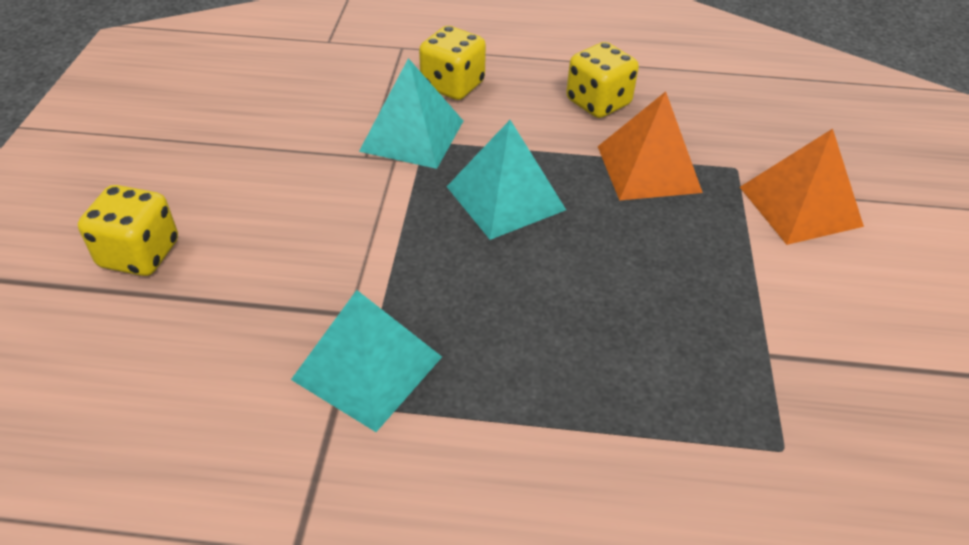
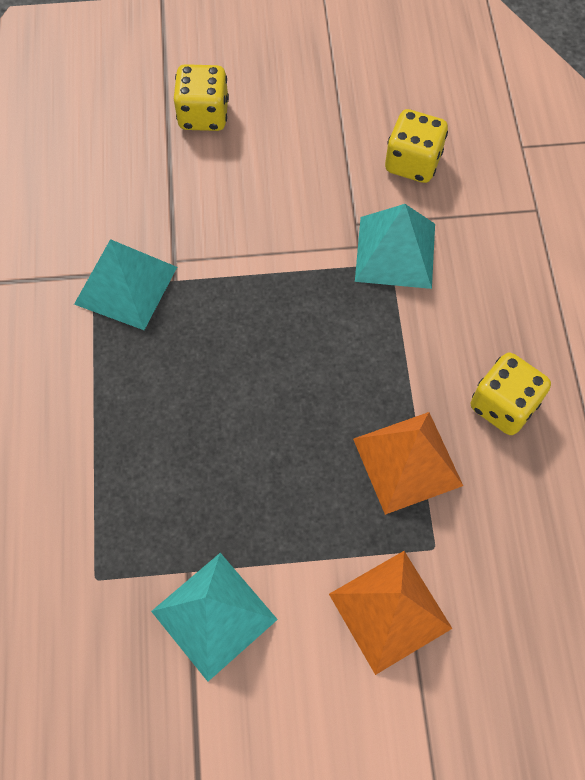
camera: 80 degrees right, 20 degrees up
yellow dice [419,26,486,100] -> yellow dice moved to [385,109,448,183]
turquoise pyramid [447,120,566,240] -> turquoise pyramid moved to [151,553,278,681]

